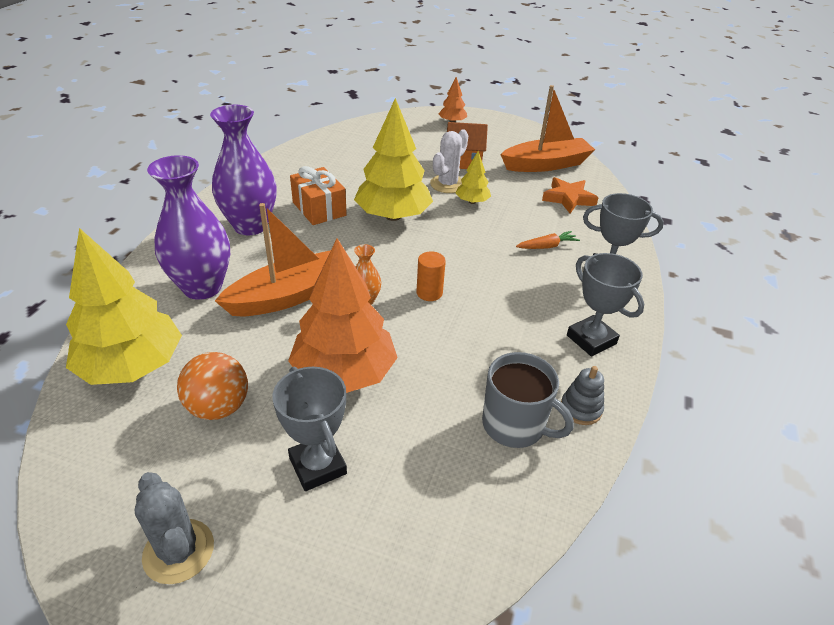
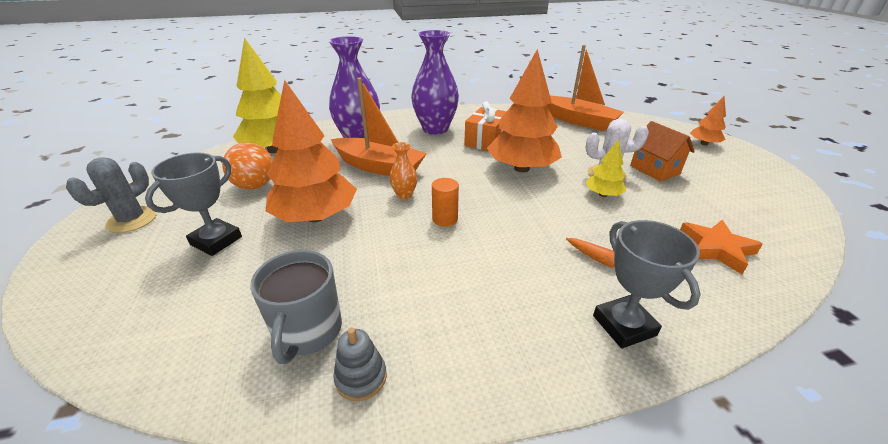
camera: 60 degrees right, 5 degrees down
yellow tree [354,98,433,221] -> orange tree [487,49,562,172]
orange boat [500,85,595,172] -> orange boat moved to [547,45,624,131]
grey trophy [567,253,644,357] -> none

